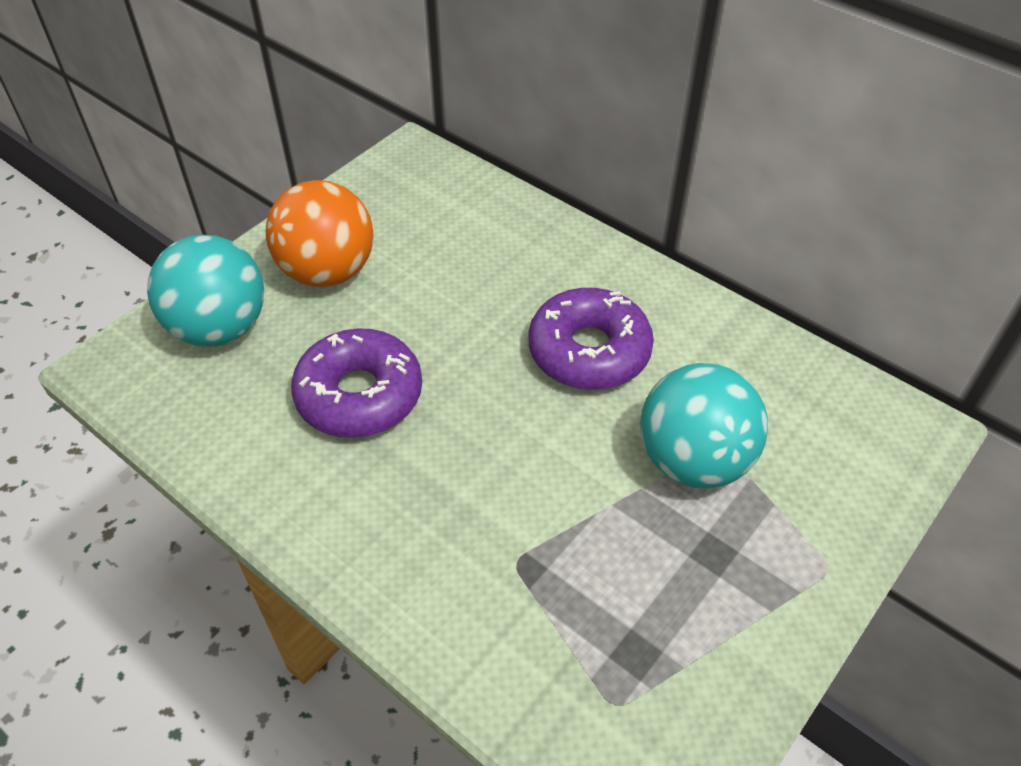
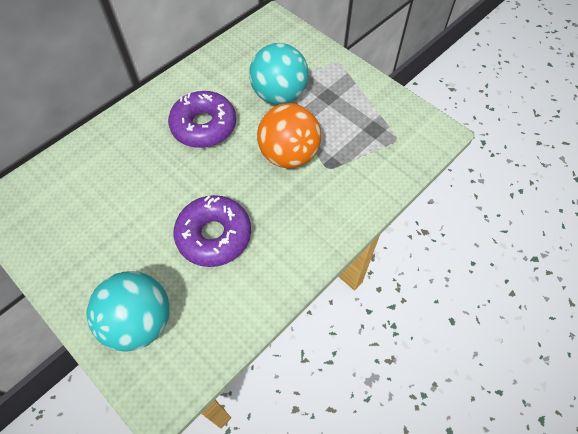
camera: 85 degrees left, 10 degrees up
orange ball [266,180,374,287] -> orange ball moved to [257,103,321,168]

